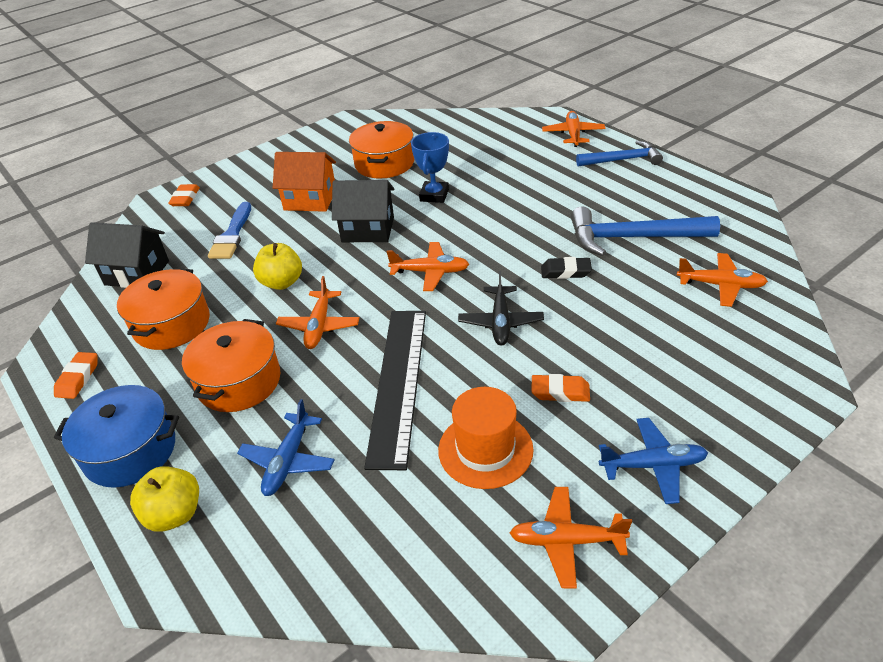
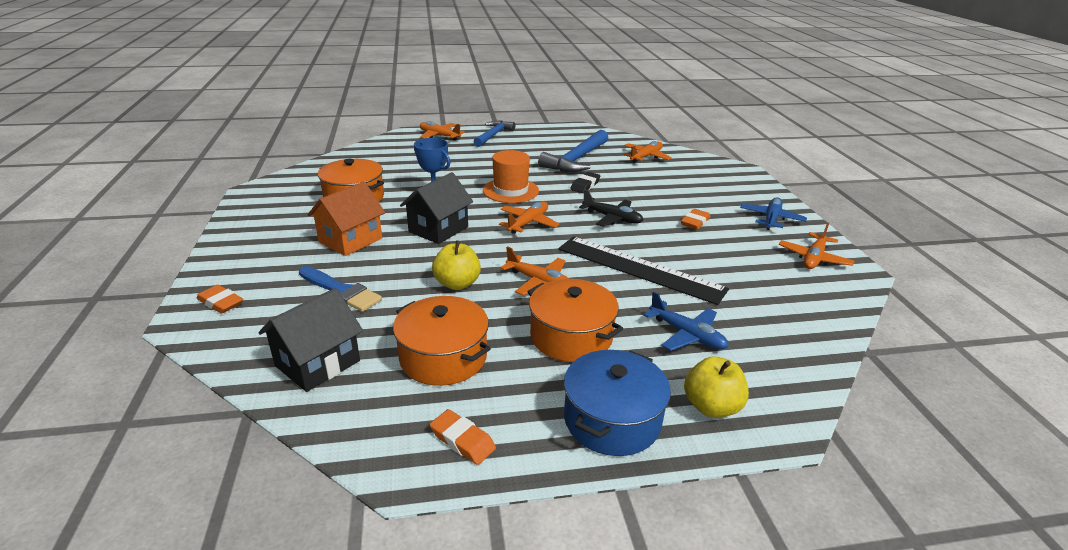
camera: 65 degrees left, 10 degrees down
orange hat [438,387,534,489] -> orange hat moved to [483,150,539,203]

